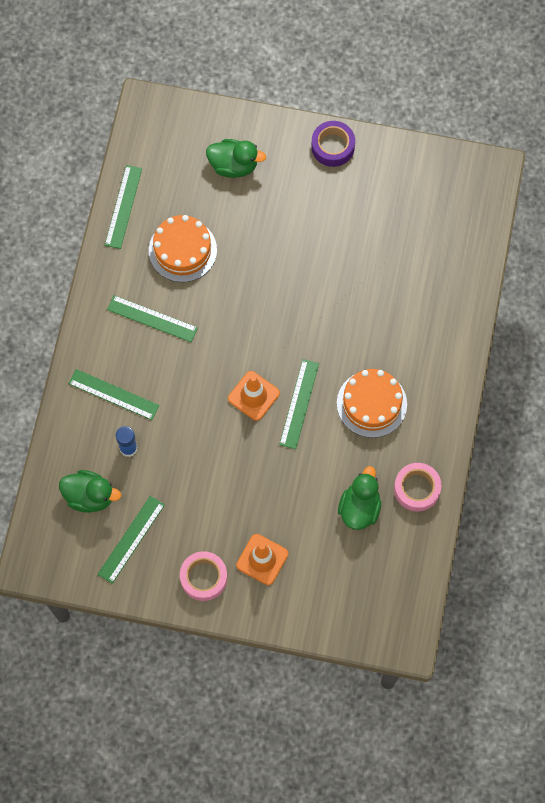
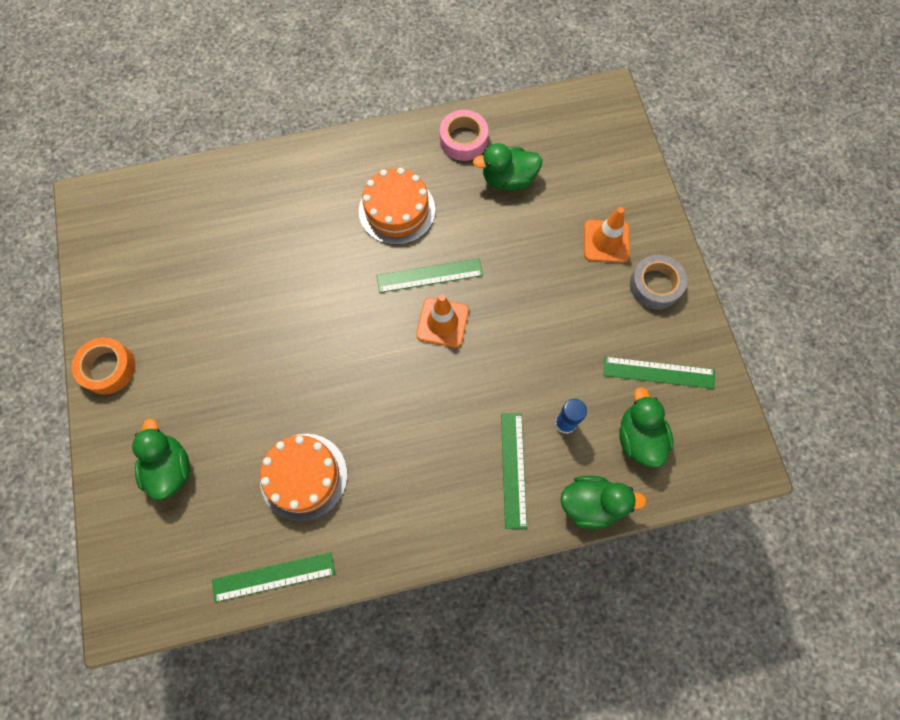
camera: 115 degrees left, 0 degrees up
green ruler [107,295,198,342] -> none
pink tape [180,551,227,601] -> grey tape [630,255,687,310]
purple tape [311,121,355,167] -> orange tape [72,337,135,394]
none -> green duck [560,476,647,529]

